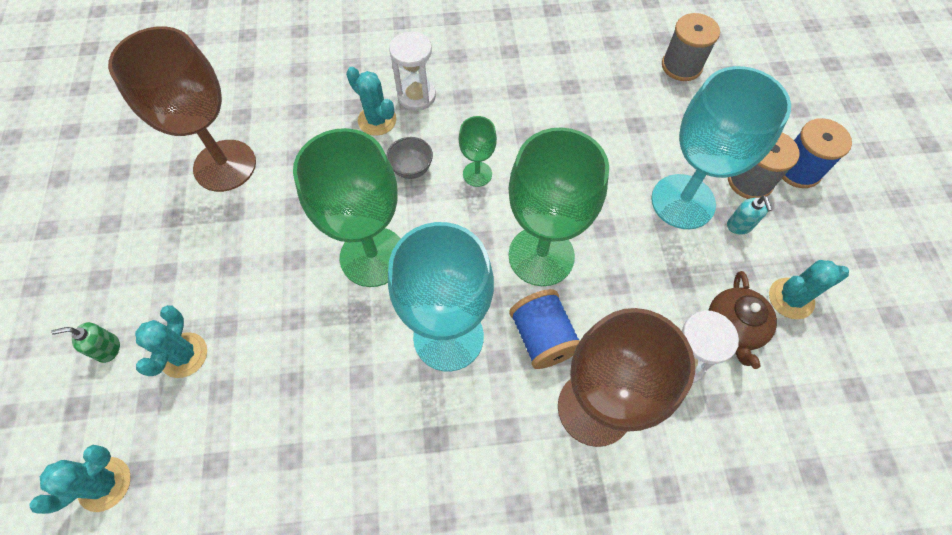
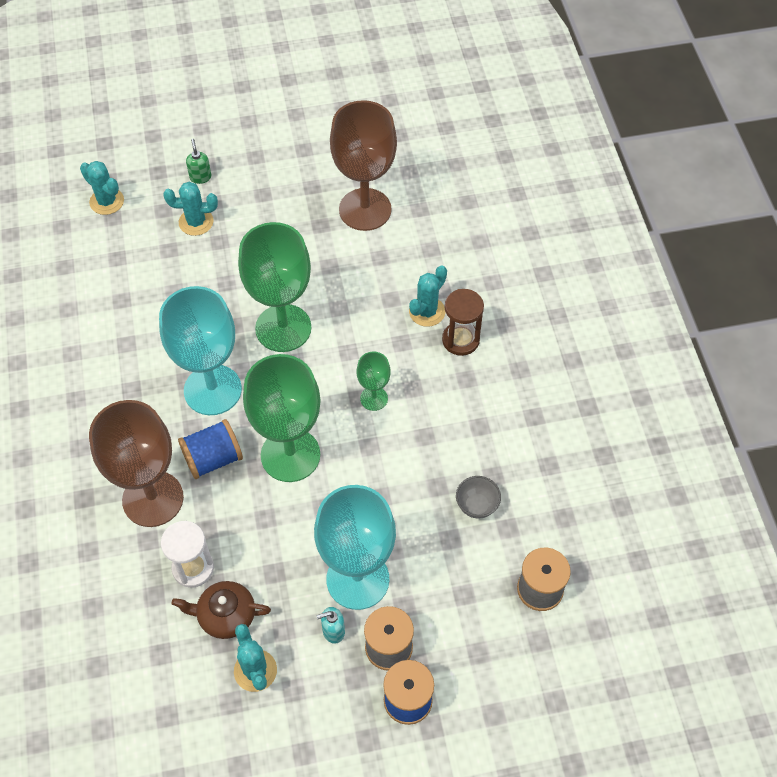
camera: 85 degrees right, 5 degrees down
grey bowl [386,137,433,179] -> grey bowl moved to [456,476,501,519]
white hourglass [389,32,436,111] -> brown hourglass [442,289,484,356]

